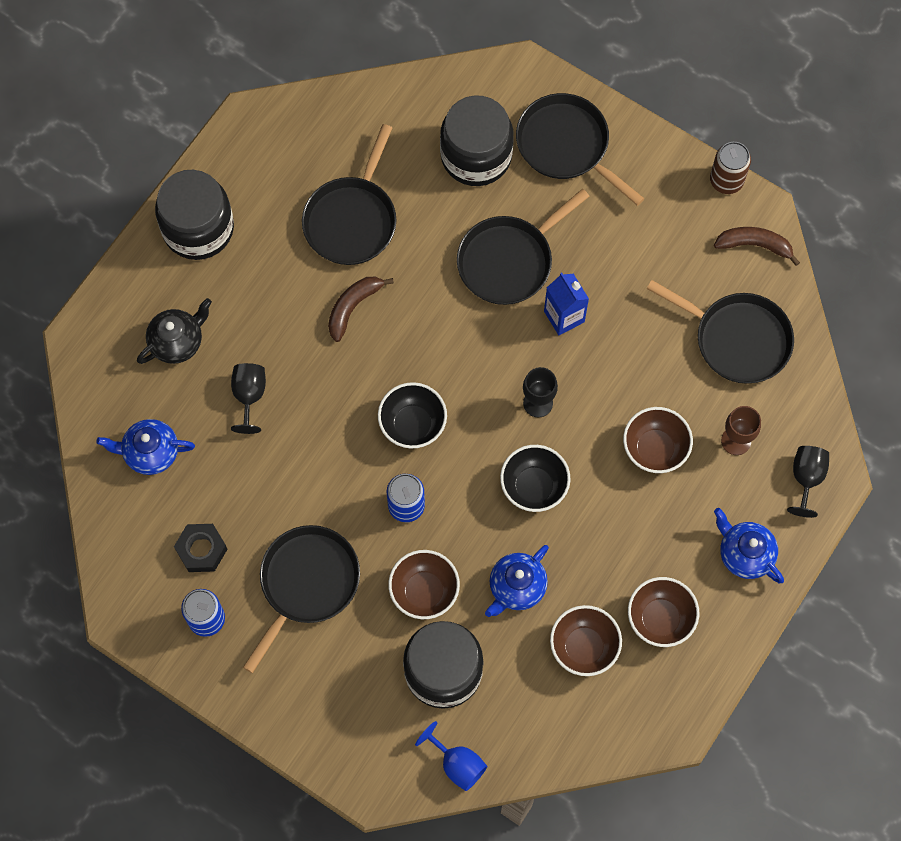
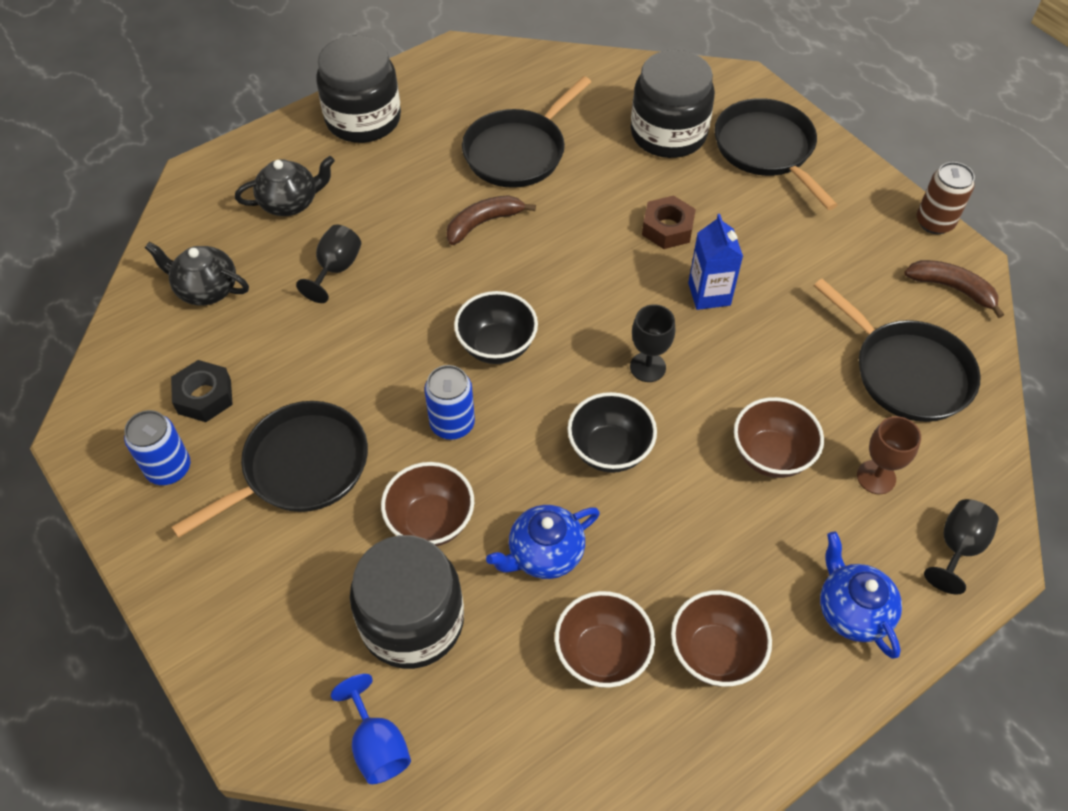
camera: 20 degrees right, 15 degrees down
blue teapot [96,419,195,475] -> black teapot [145,242,249,306]
black pan [457,189,589,305] -> brown nut [642,195,696,249]

